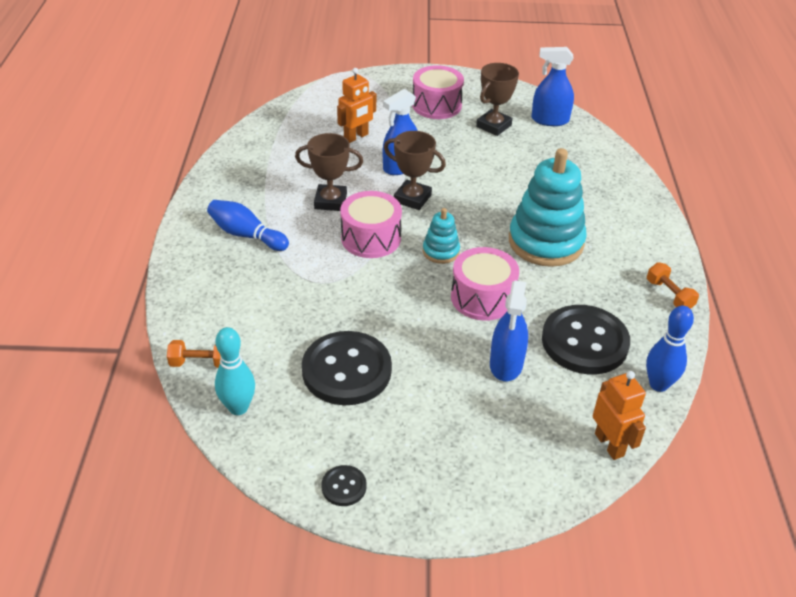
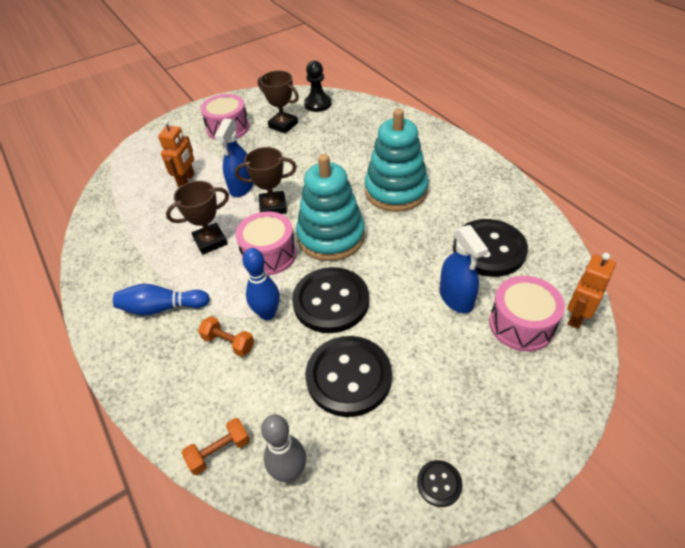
camera: 30 degrees left, 5 degrees up
turquoise bowling pin [215,327,255,415] -> grey bowling pin [261,415,306,482]
turquoise stacking toy [423,208,460,264] -> turquoise stacking toy [296,154,365,261], size x2.06
pink drum [451,247,519,321] -> pink drum moved to [489,276,565,352]
brown trophy [476,63,519,136] -> brown trophy turned 60 degrees counterclockwise [258,71,299,133]
blue spray bottle [531,47,574,126] -> black pawn [304,61,331,112]
orange robot [593,371,646,460] -> orange robot turned 90 degrees counterclockwise [568,253,616,329]
blue bowling pin [646,306,694,392] -> blue bowling pin moved to [243,248,280,320]
orange dumbbell [647,262,699,309] -> orange dumbbell moved to [198,316,254,357]
none -> black button [292,267,369,333]

